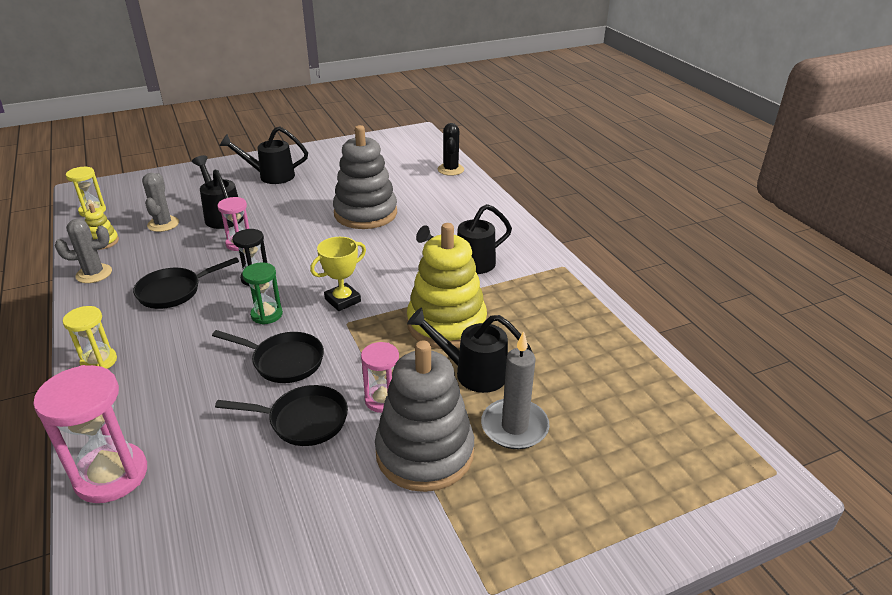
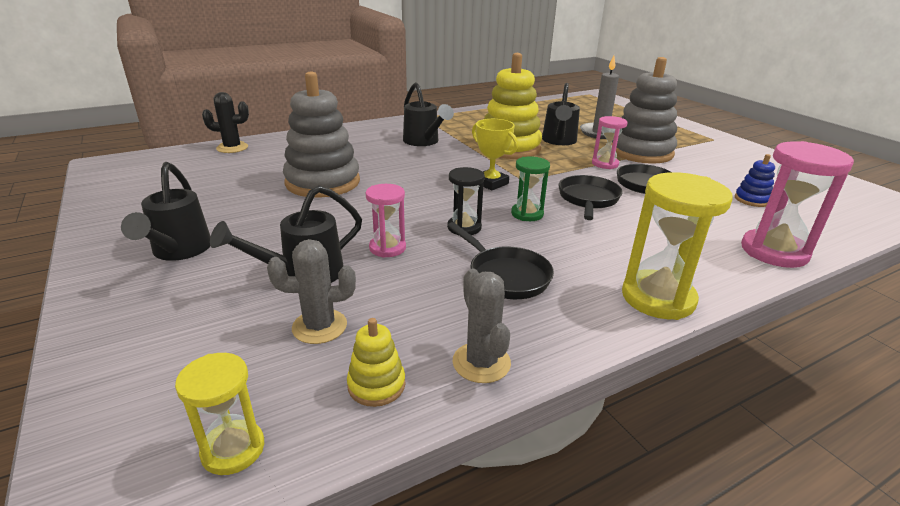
camera: 95 degrees left, 5 degrees down
yellow hourglass [63,306,117,369] -> yellow hourglass [622,172,733,320], size x1.71
none -> blue stacking toy [735,154,775,207]

